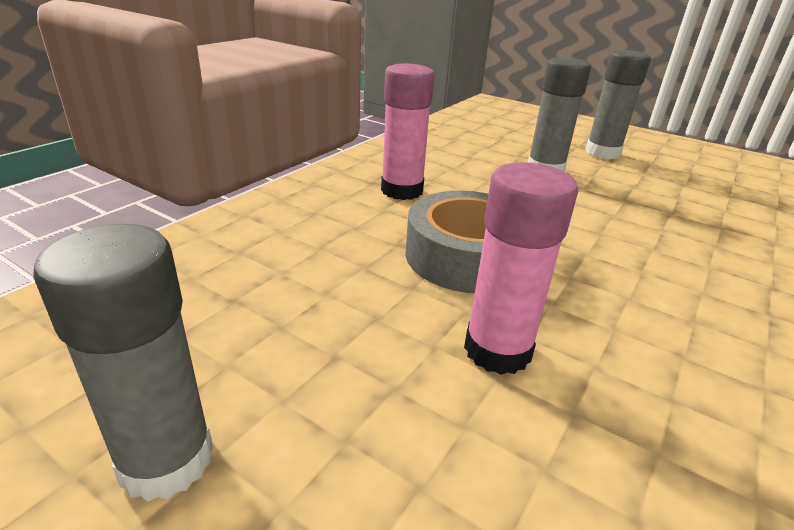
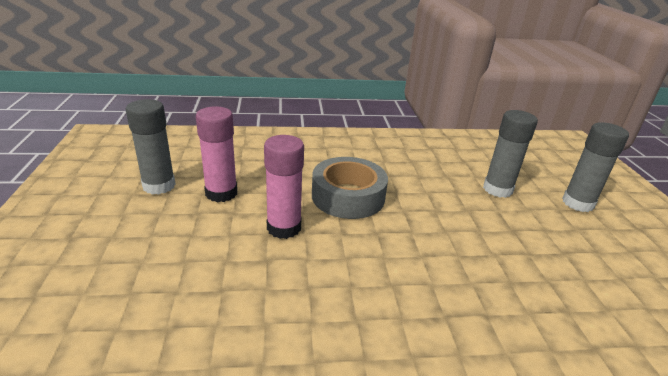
camera: 50 degrees right, 0 degrees up
pink glue stick [381,63,434,200] -> pink glue stick moved to [196,106,237,202]

